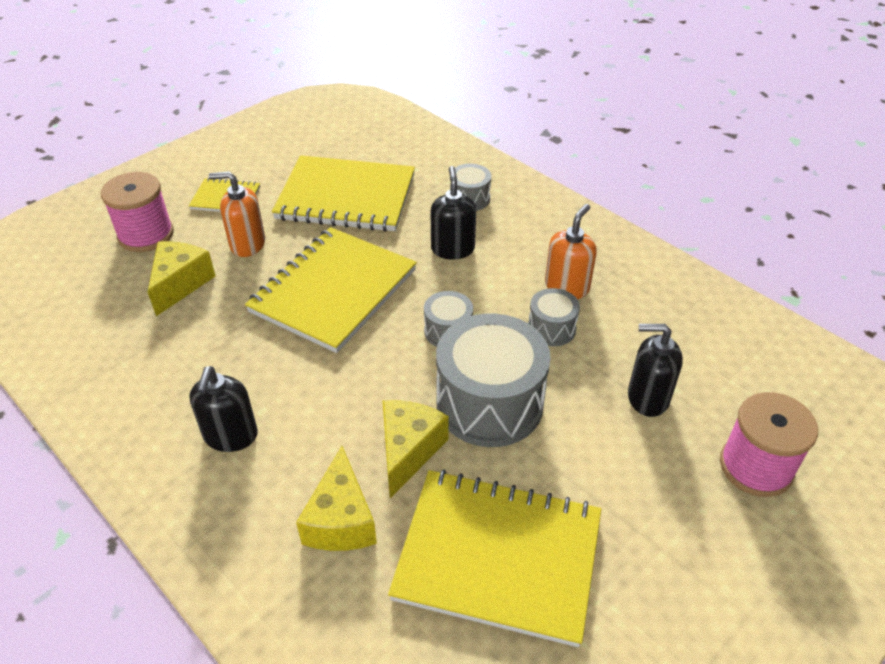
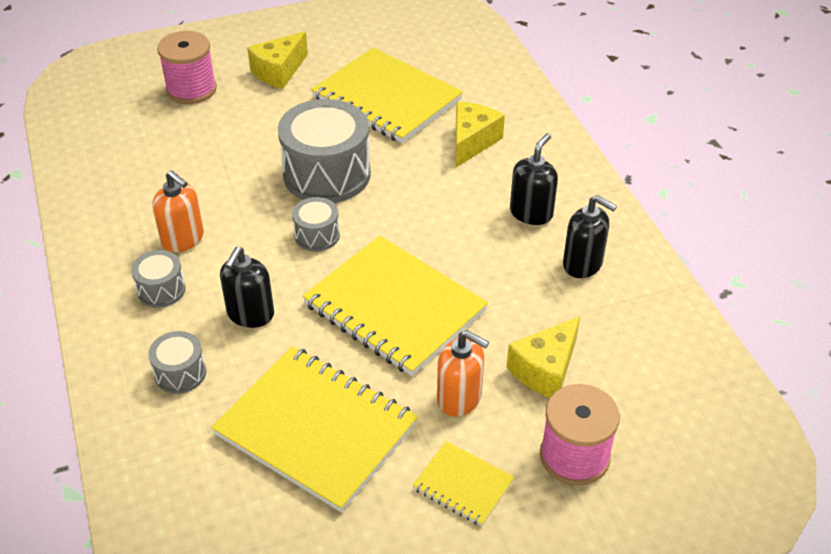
camera: 155 degrees left, 0 degrees up
yellow notebook [245,227,417,353] -> yellow notebook turned 75 degrees clockwise [302,236,488,376]
yellow cheese [383,400,449,498] -> yellow cheese moved to [247,31,308,89]
grey drum [528,288,580,346] -> grey drum moved to [131,250,186,308]
orange soap dispenser [545,204,597,299] -> orange soap dispenser turned 105 degrees counterclockwise [152,170,204,252]
black soap dispenser [628,324,683,417] -> black soap dispenser moved to [563,195,617,278]

